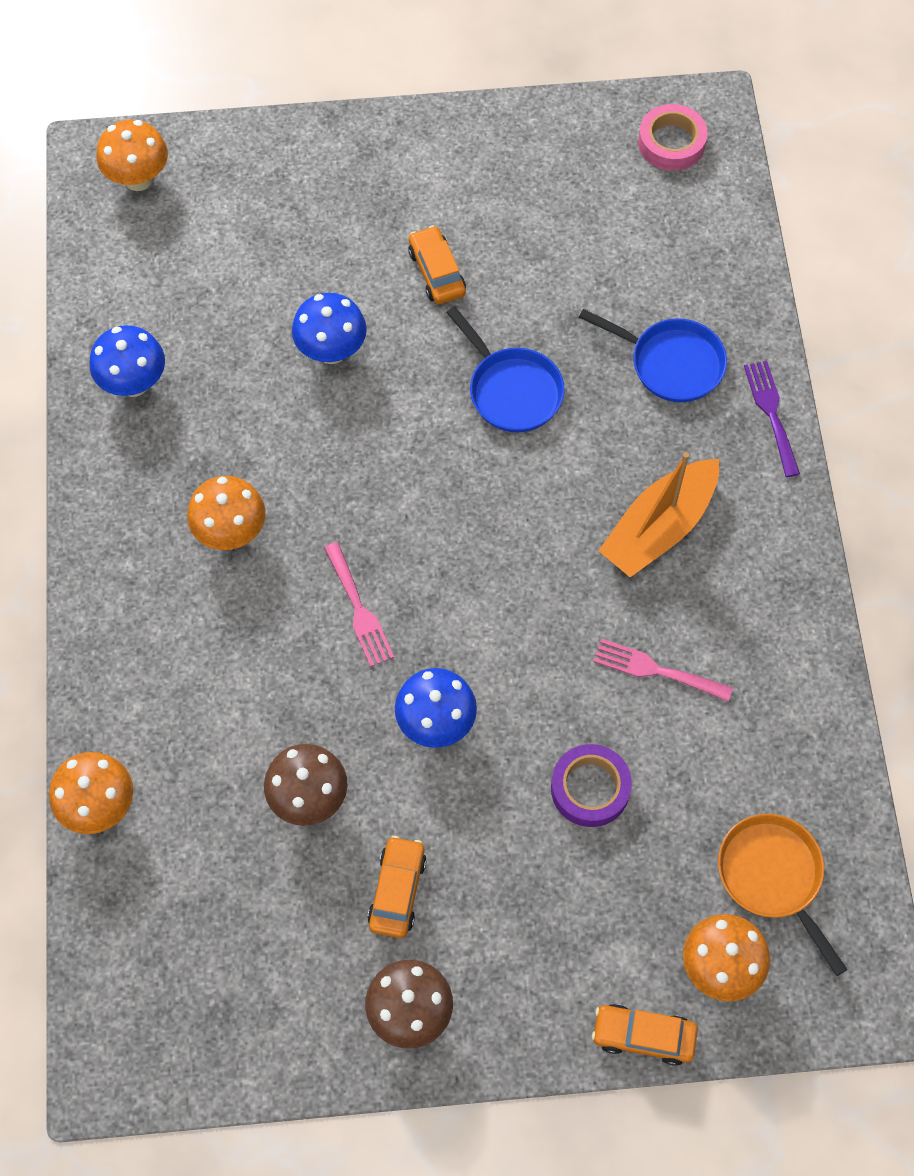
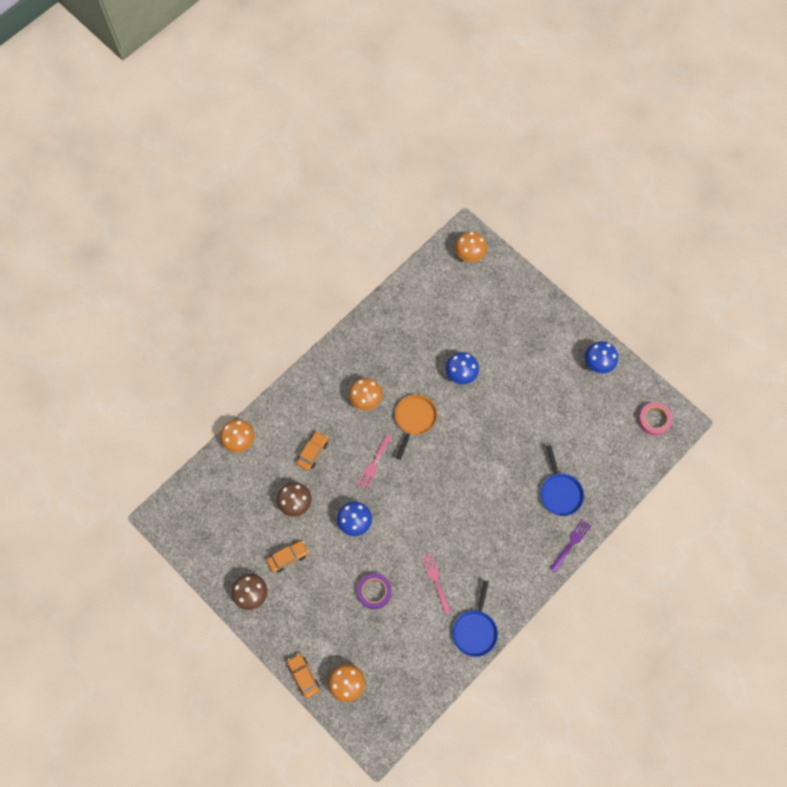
camera: 50 degrees right, 5 degrees up
blue mushroom [90,325,165,397] -> blue mushroom moved to [585,341,618,373]
orange car [408,225,466,304] -> orange car moved to [297,431,328,471]
blue pan [446,306,565,432] -> blue pan moved to [452,581,498,657]
orange boat [598,452,719,577] -> none
orange pan [718,814,848,976] -> orange pan moved to [395,394,437,460]

